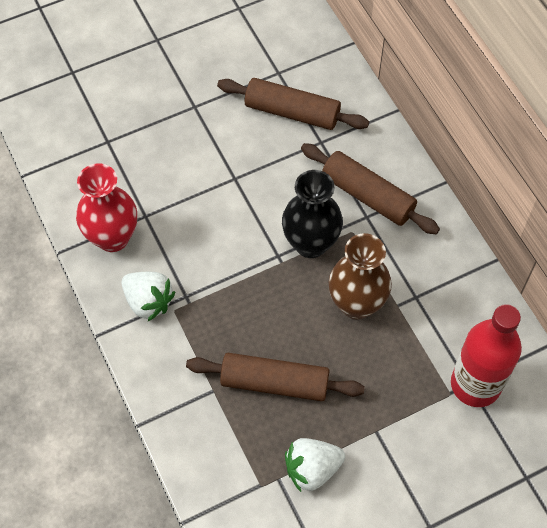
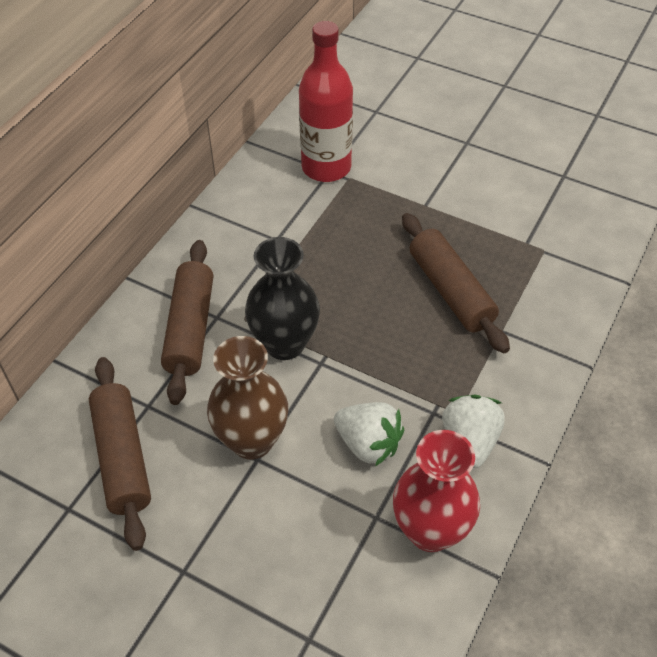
camera: 125 degrees left, 10 degrees down
white strawberry [285,438,345,492] -> white strawberry moved to [334,402,404,466]
brown vase [329,233,392,319] -> brown vase moved to [207,336,288,460]

